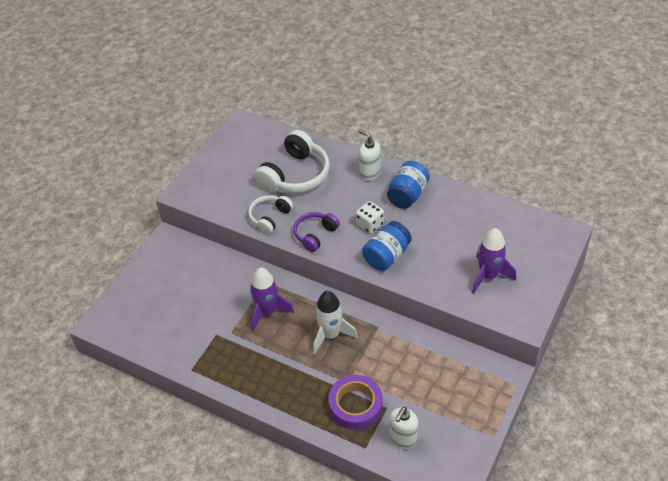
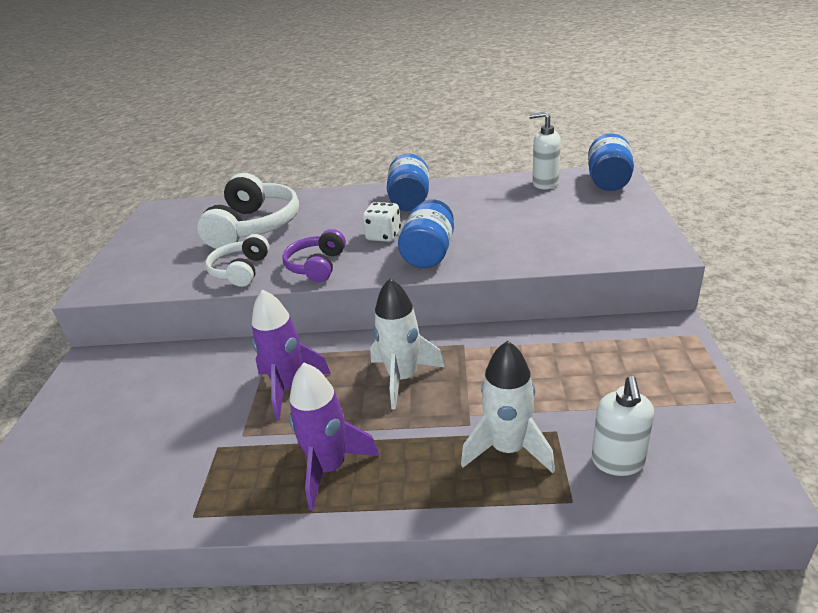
camera: 25 degrees left, 15 degrees down
purple tape [328,375,383,430] -> white rocket [461,341,555,473]
white soap dispenser [358,130,381,181] -> white soap dispenser moved to [529,111,561,189]
purple rocket [472,228,516,294] -> purple rocket moved to [289,363,380,510]
none -> blue jar [588,133,634,191]

